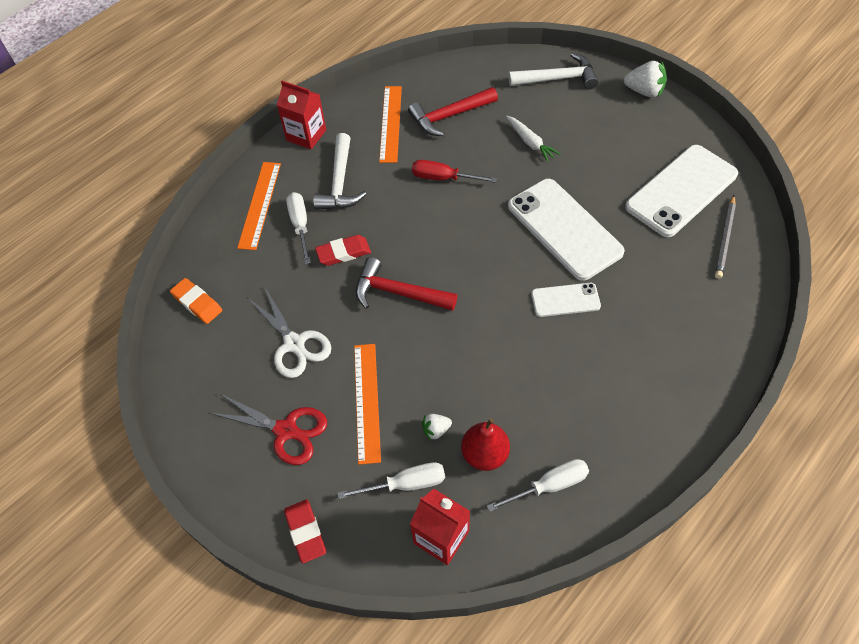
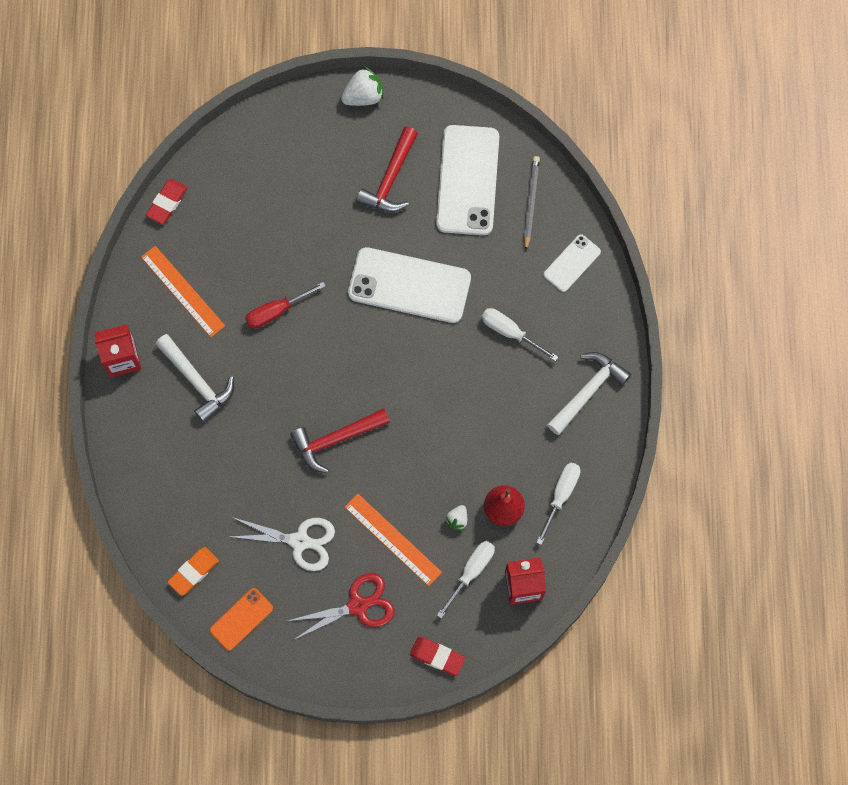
camera: 45 degrees left, 15 degrees up
orange eraser [170,278,222,324] -> orange eraser turned 45 degrees counterclockwise [168,547,219,596]
orange ruler [237,162,281,250] -> none
white screwdriver [286,192,311,264] -> white screwdriver moved to [482,308,558,361]
red eraser [315,235,371,266] -> red eraser moved to [146,179,188,224]
red hammer [408,87,498,136] -> red hammer moved to [356,126,418,212]
white carrot [506,116,560,162] -> none
white hammer [508,53,598,89] -> white hammer moved to [547,352,631,435]
white phone [531,283,601,317] -> white phone moved to [544,234,601,292]
grey pencil [715,195,736,279] -> grey pencil turned 150 degrees counterclockwise [524,156,540,250]
none -> orange phone [210,588,273,651]

